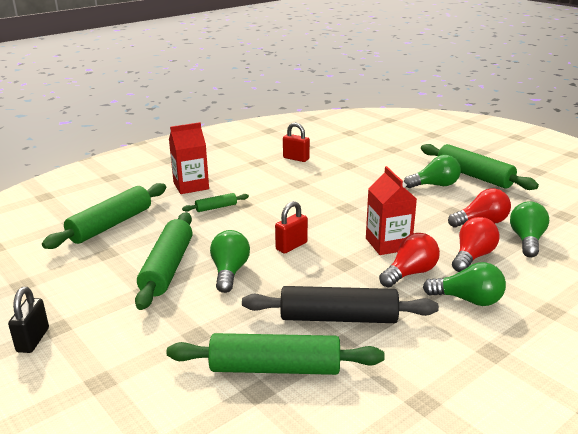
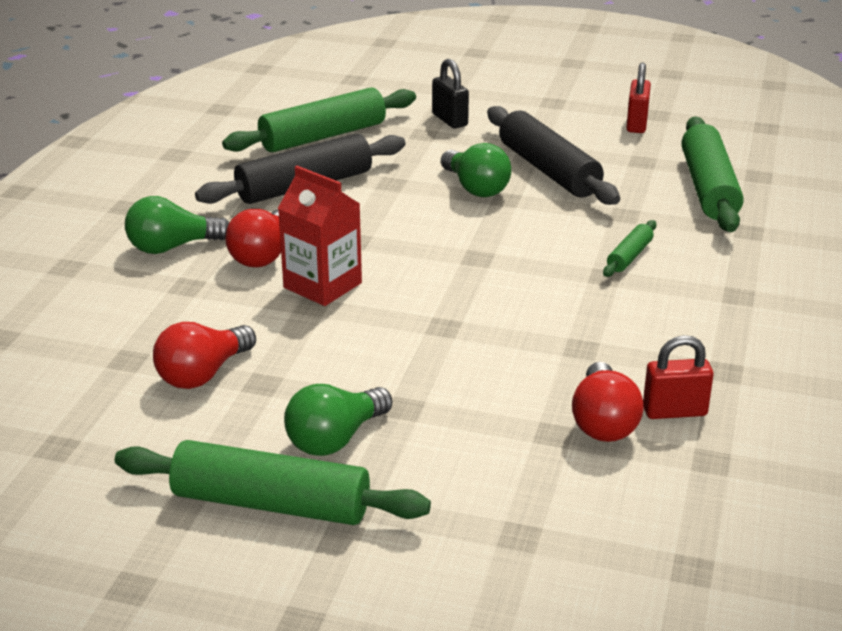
camera: 145 degrees right, 5 degrees up
black padlock [8,287,49,353] -> black padlock moved to [432,59,469,129]
green rolling pin [135,212,193,310] -> black rolling pin [487,106,620,205]
red carton [169,122,209,194] -> none
red padlock [275,201,308,254] -> red padlock moved to [626,63,651,133]
red light bulb [452,217,500,272] -> red light bulb moved to [572,362,644,442]
green light bulb [510,201,549,257] -> none

